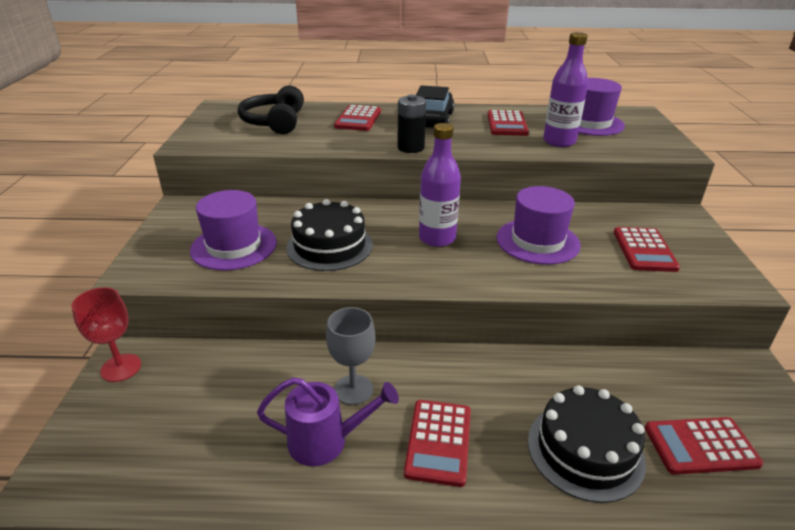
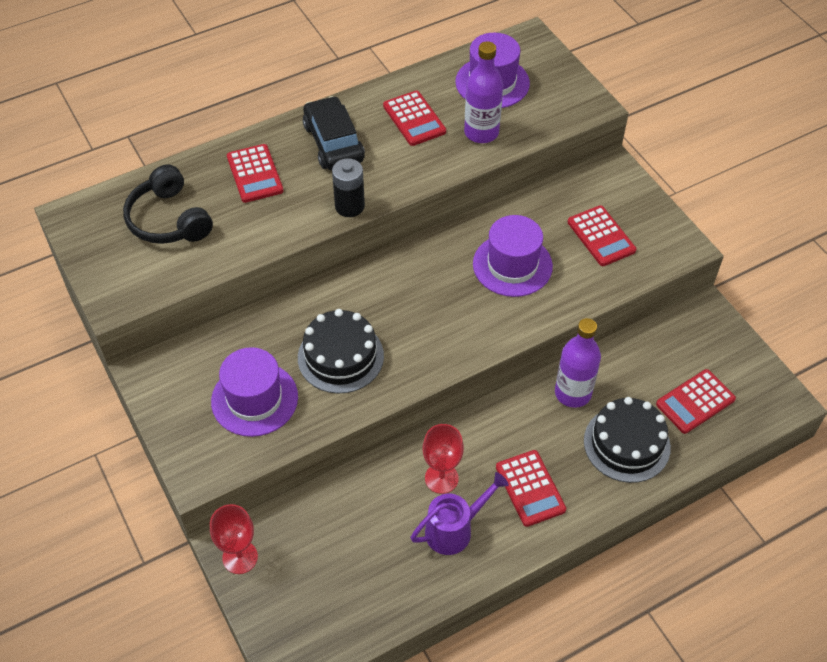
camera: 30 degrees left, 20 degrees up
grey goblet [326,307,375,405] -> red goblet [423,424,464,494]
purple bottle [419,123,461,247] -> purple bottle moved to [555,318,601,408]

